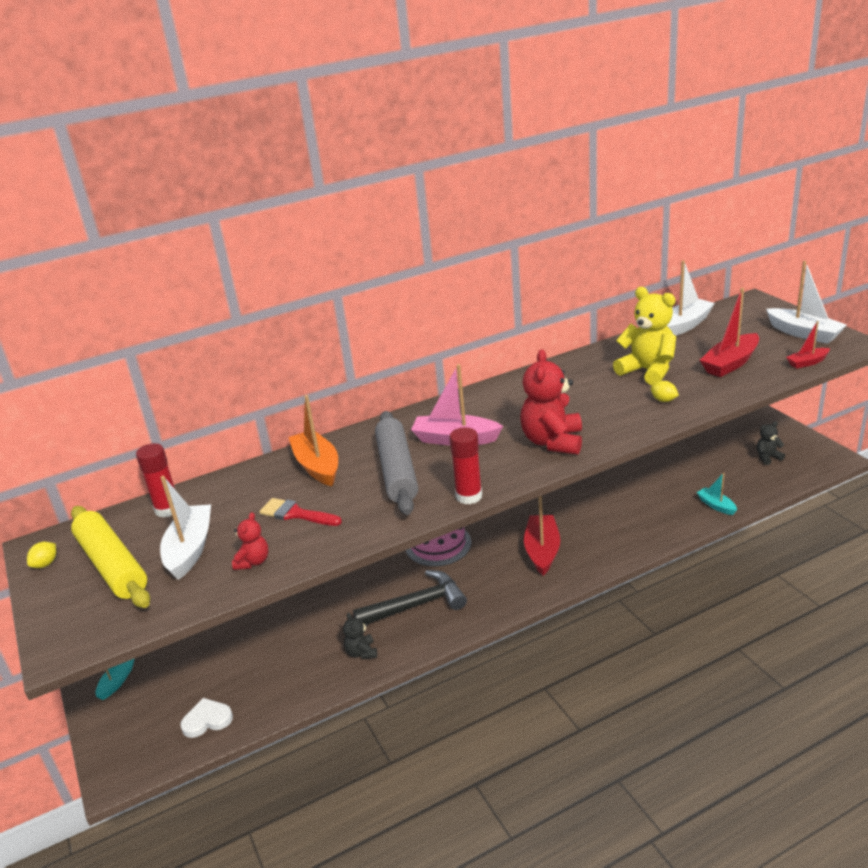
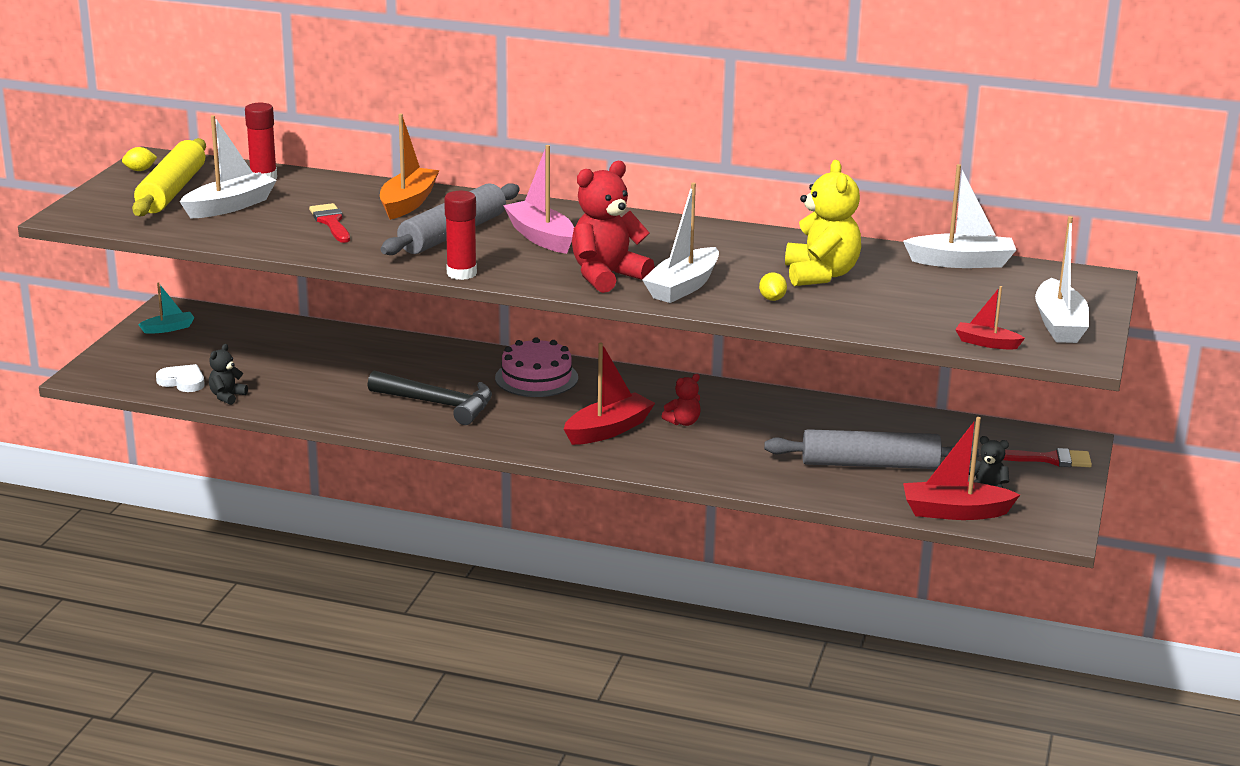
camera: 40 degrees right, 5 degrees down
red teddy bear [232,512,268,570] -> red teddy bear moved to [661,374,701,426]
black teddy bear [343,612,377,659] -> black teddy bear moved to [209,344,248,405]
turquoise boat [697,473,737,515] -> none
red boat [700,288,759,377] -> red boat moved to [903,417,1020,520]
none -> white boat [642,183,719,303]
none -> grey rolling pin [764,429,979,469]
none -> red brush [1003,448,1092,467]

